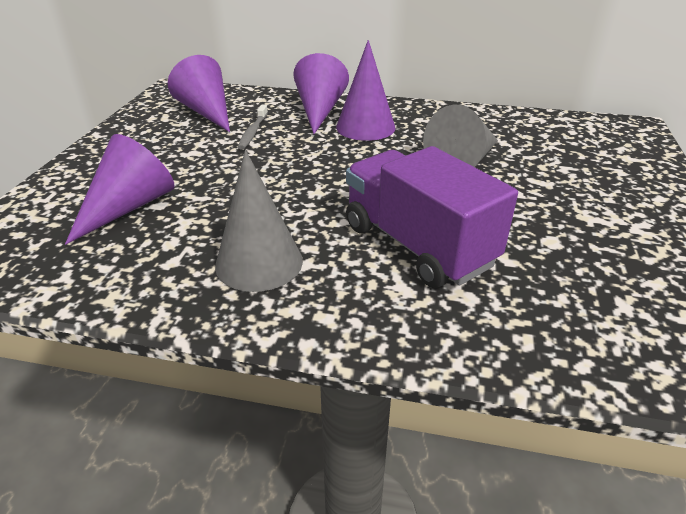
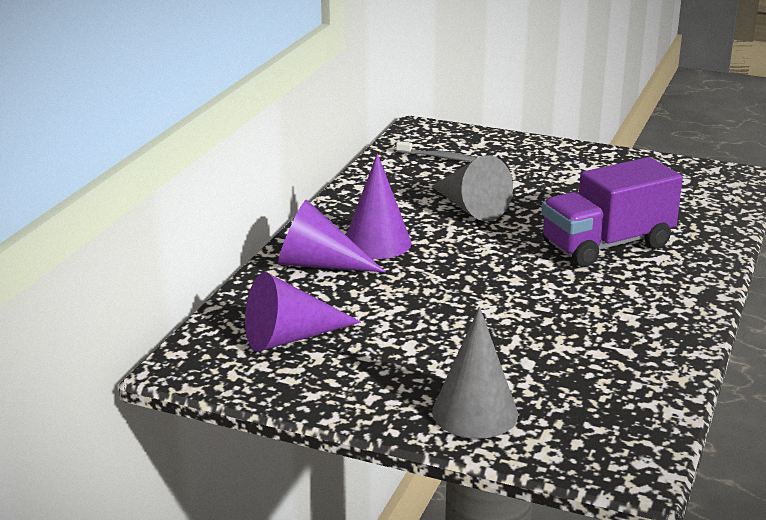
camera: 80 degrees left, 10 degrees down
purple cone [65,134,175,245] -> none
grey cone [215,150,303,292] -> grey cone moved to [432,307,518,439]
grey toothbrush [238,105,268,150] -> grey toothbrush moved to [396,141,477,162]

